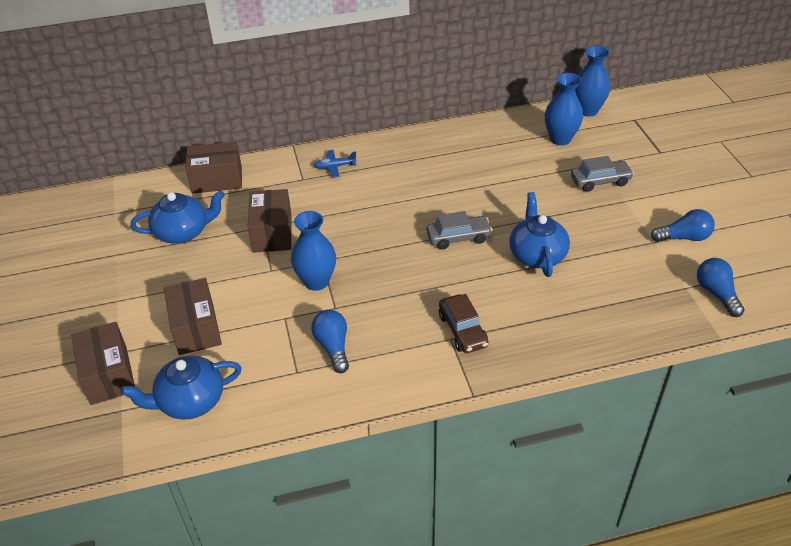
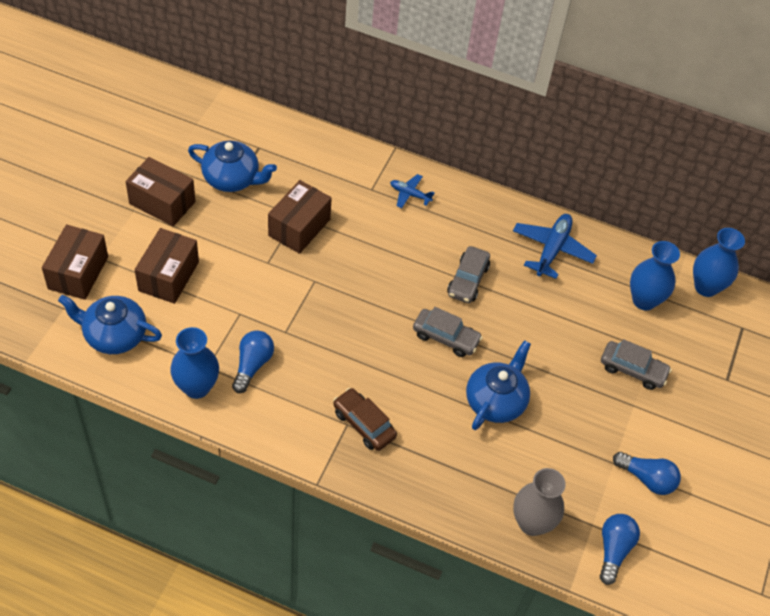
camera: 30 degrees right, 10 degrees up
brown box [186,142,242,194] -> brown box moved to [126,157,196,226]
blue vase [291,211,336,291] -> blue vase moved to [170,327,219,399]
brown car [439,294,488,353] -> brown car turned 120 degrees clockwise [333,388,397,451]
none -> grey car [447,246,490,303]
none -> blue plane [513,214,597,279]
none -> grey vase [513,468,566,536]

